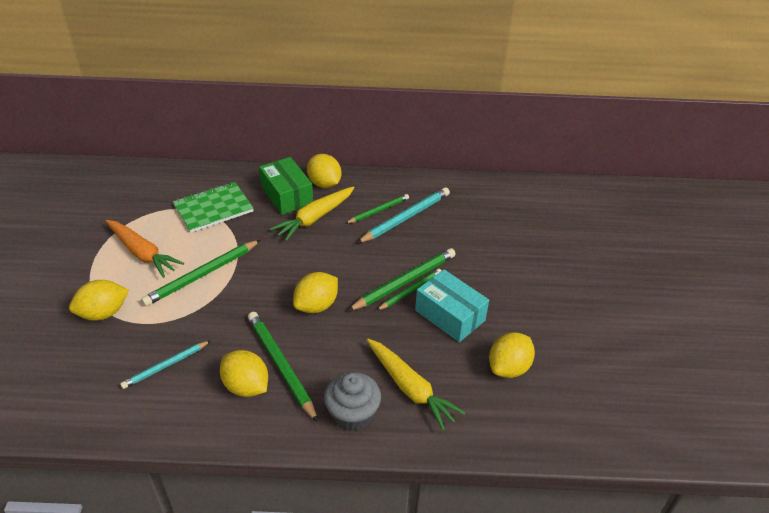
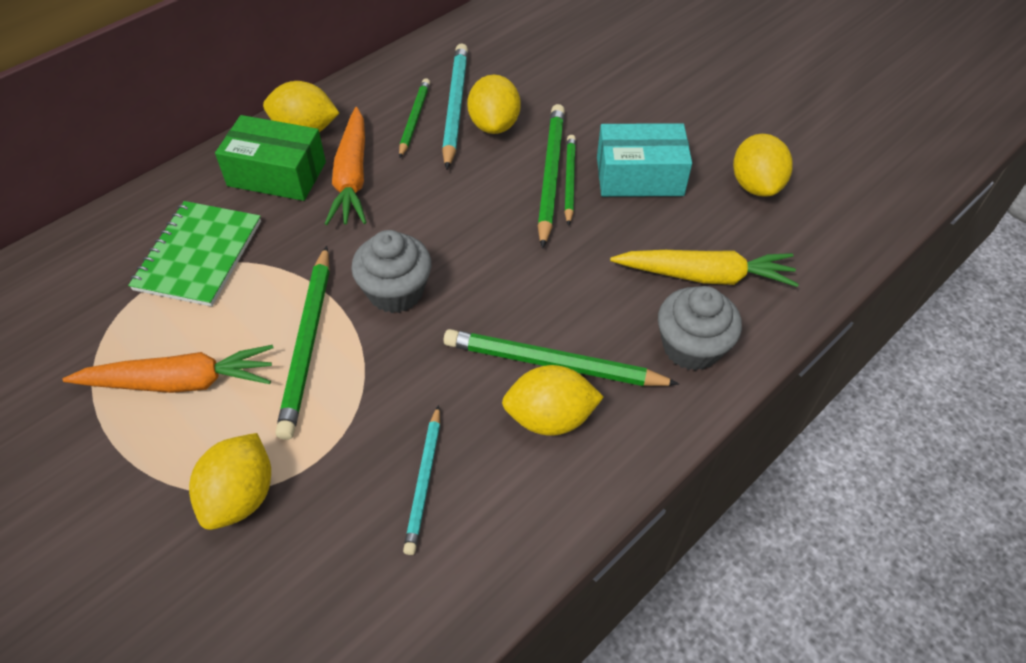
camera: 45 degrees left, 10 degrees up
yellow carrot [270,186,355,241] -> orange carrot [325,107,367,225]
yellow lemon [293,272,338,313] -> yellow lemon moved to [467,75,521,134]
none -> grey cupcake [351,230,432,313]

